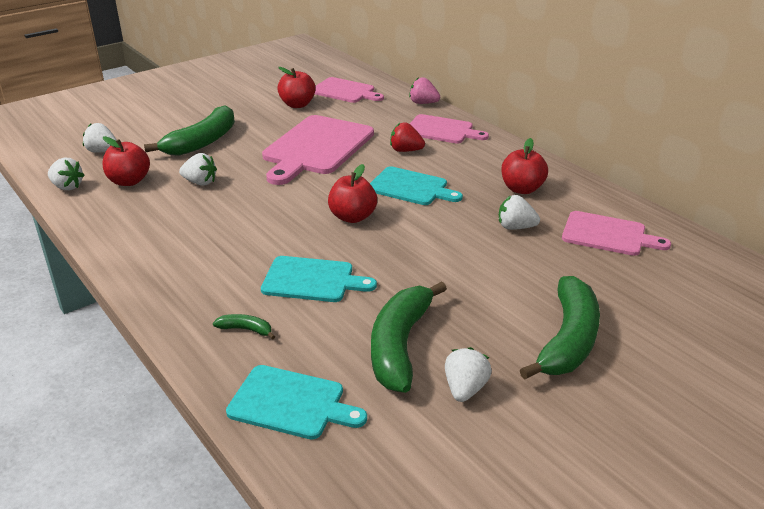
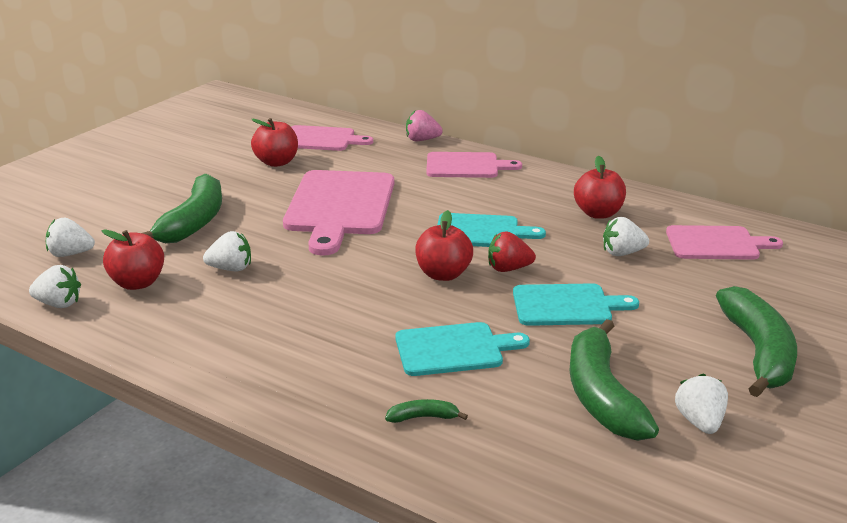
camera: 20 degrees left, 5 degrees down
turquoise cutting board [226,365,367,440] -> turquoise cutting board moved to [513,283,639,326]
red strawberry [390,122,425,152] -> red strawberry moved to [488,232,536,272]

